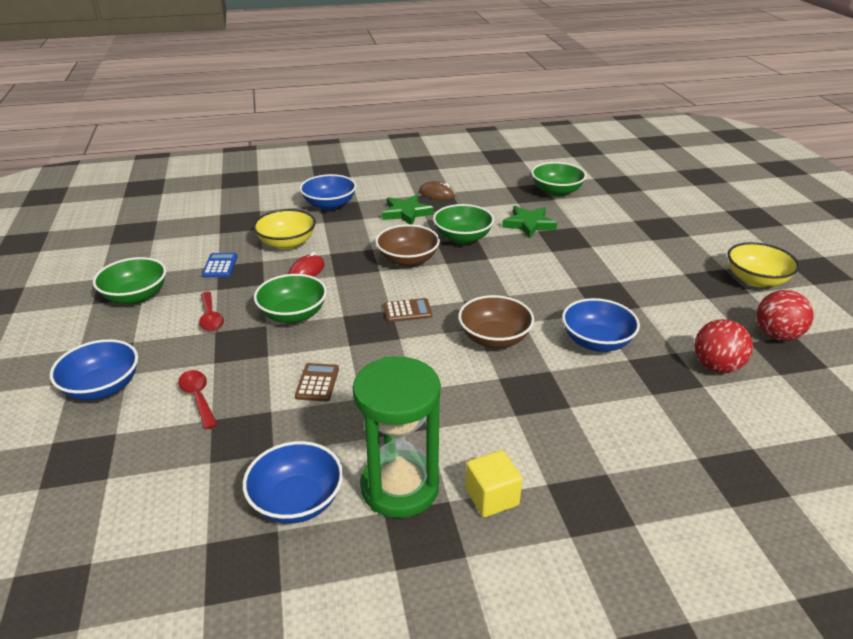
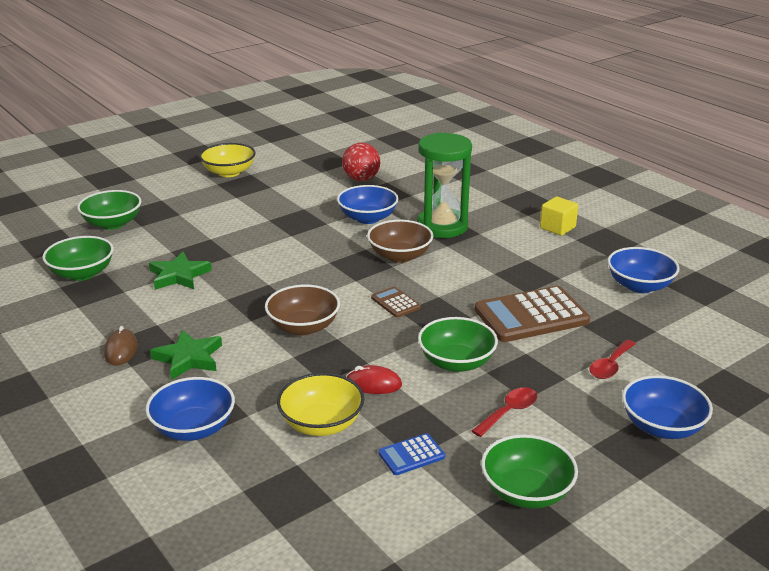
camera: 115 degrees left, 5 degrees down
brown calculator [295,363,339,401] -> brown calculator [475,286,590,342], size x2.11
green hourglass [353,357,441,518] -> green hourglass moved to [417,132,472,238]
green bowl [433,204,494,244] -> green bowl moved to [77,190,141,230]
red ball [757,290,814,341] -> none

